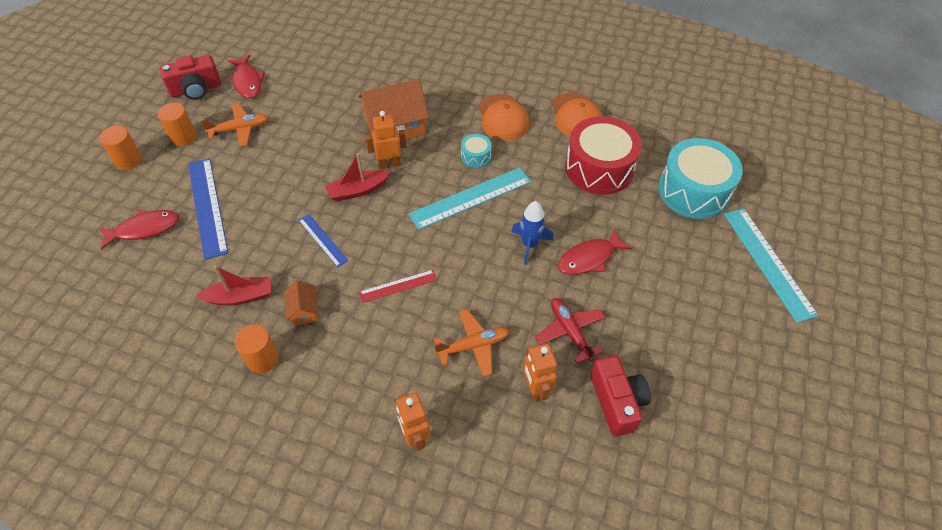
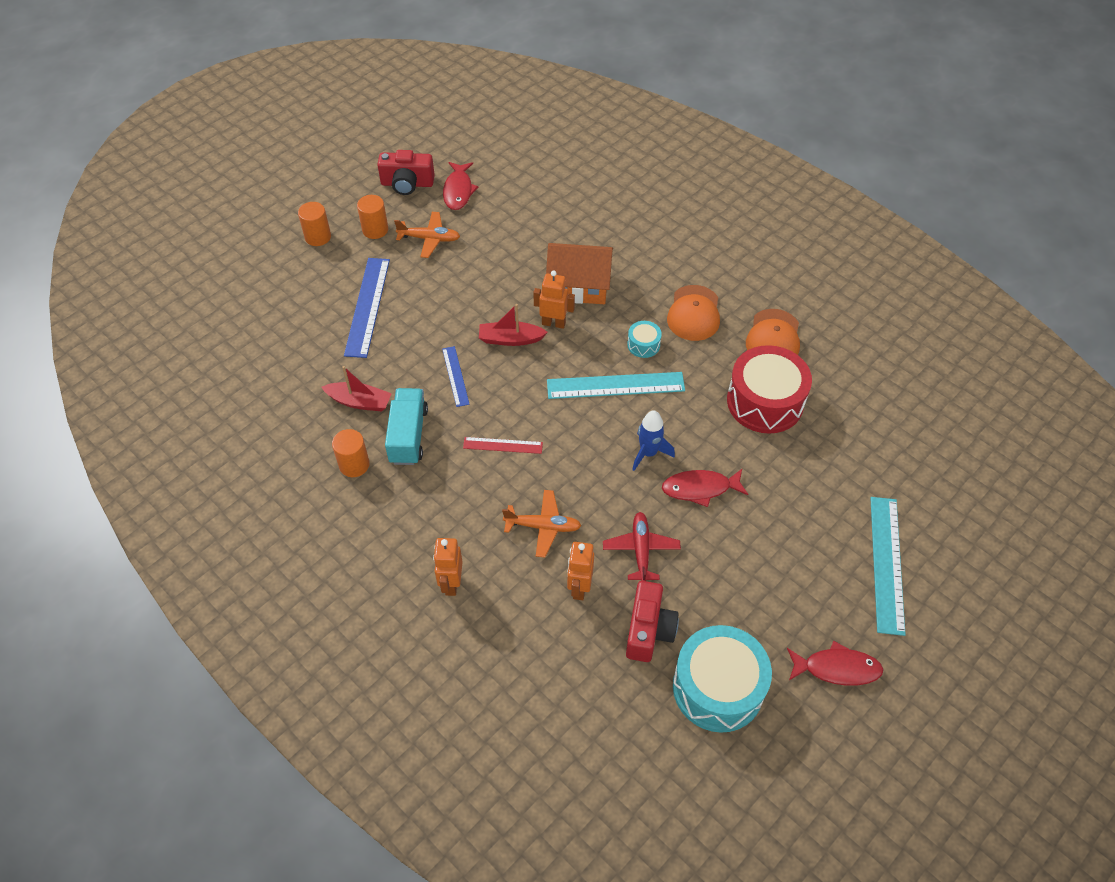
camera: 25 degrees right, 0 degrees up
red fish [99,210,179,250] -> red fish moved to [787,641,884,686]
orange house [284,280,318,326] -> turquoise truck [385,388,428,465]
turquoise drum [658,138,743,219] -> turquoise drum moved to [673,625,772,733]

